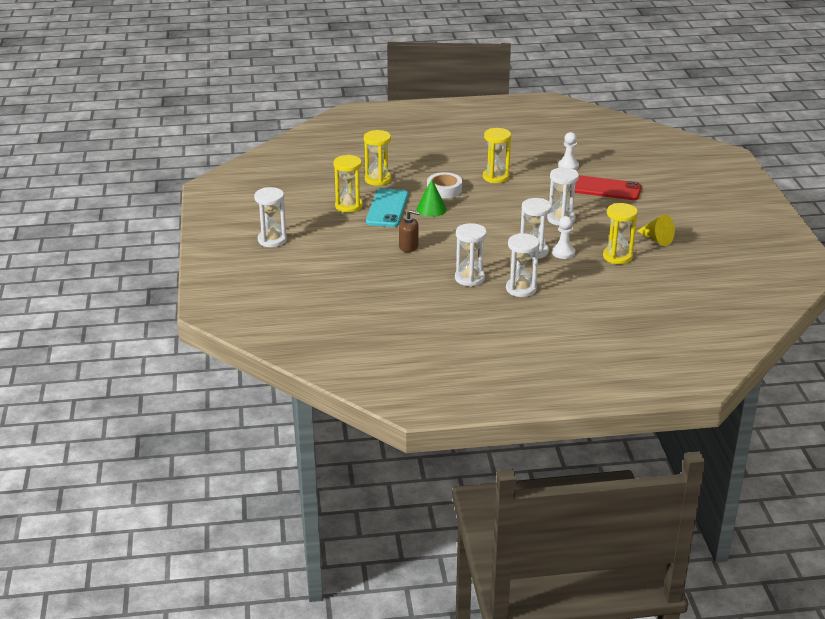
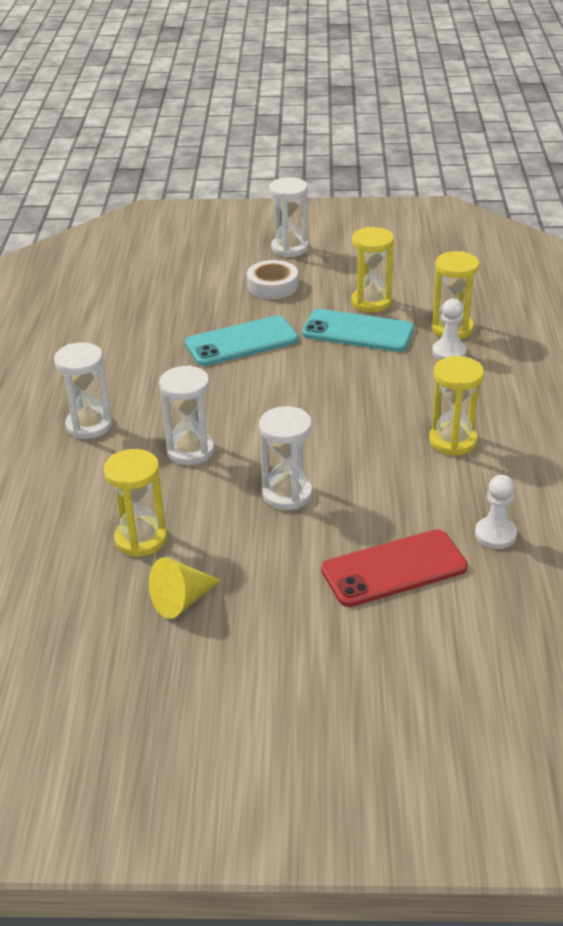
camera: 100 degrees right, 5 degrees up
brown soap dispenser [399,210,420,252] -> turquoise phone [185,316,298,366]
green cone [416,179,447,217] -> none
white tape [427,172,462,198] -> white tape moved to [247,260,298,299]
white hourglass [455,223,487,287] -> none
white pawn [552,216,575,259] -> white pawn moved to [432,299,467,360]
red phone [570,175,642,200] -> red phone turned 45 degrees clockwise [321,529,468,607]

